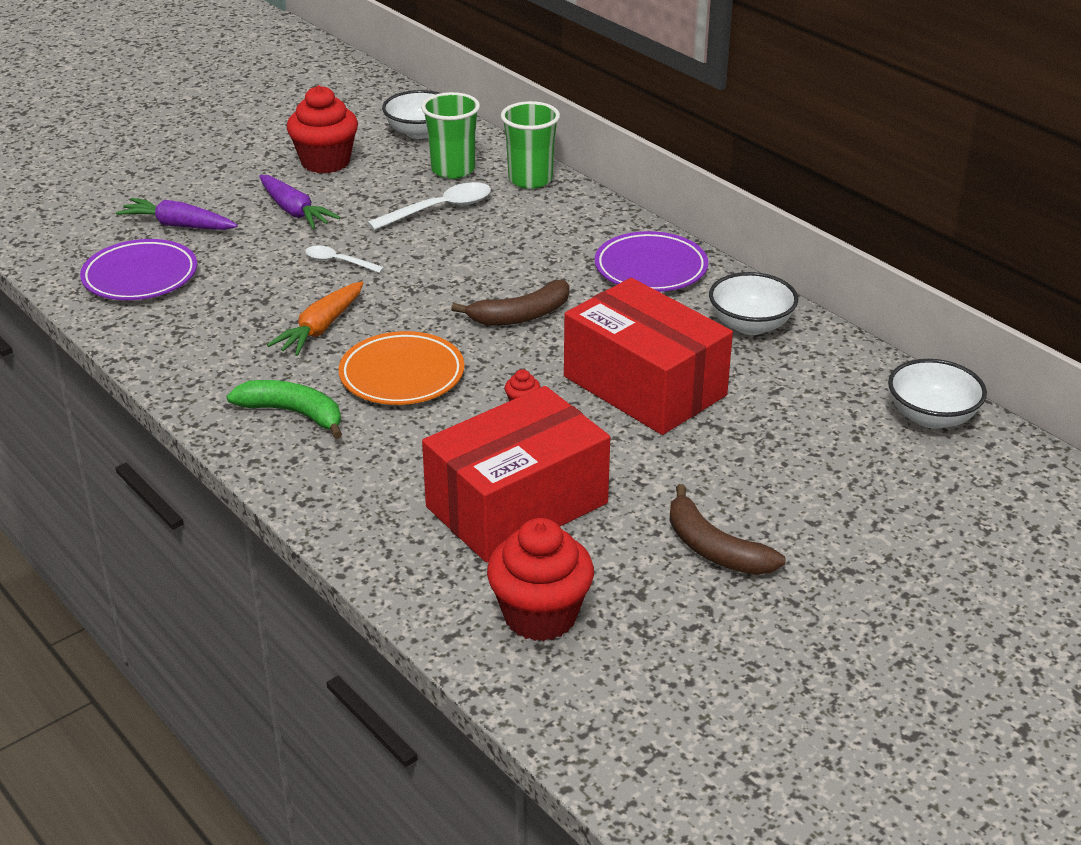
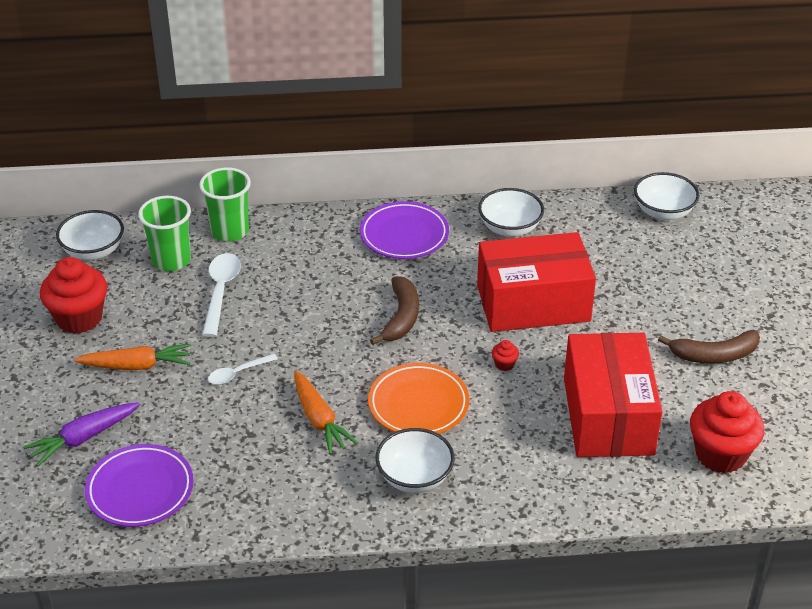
camera: 55 degrees left, 5 degrees up
green banana [227,380,342,439] -> white bowl [375,428,455,493]
purple carrot [259,175,341,229] -> orange carrot [74,344,191,371]

